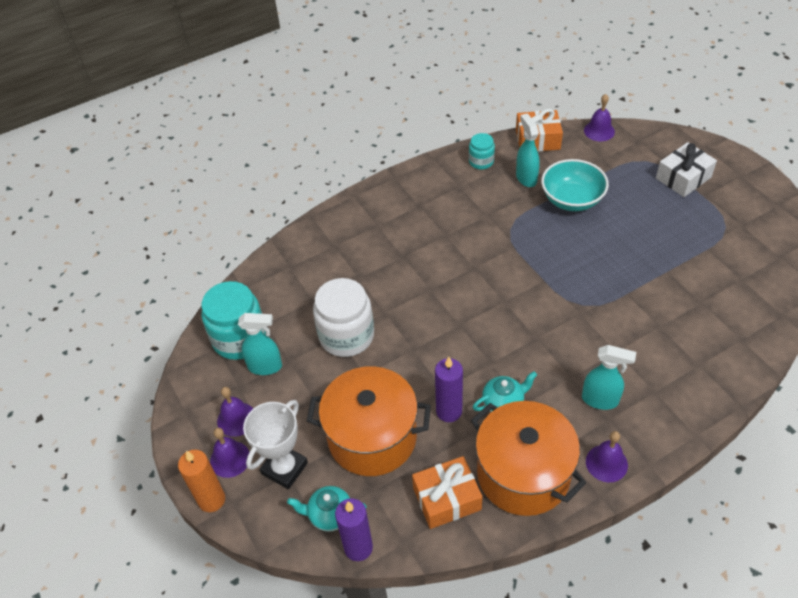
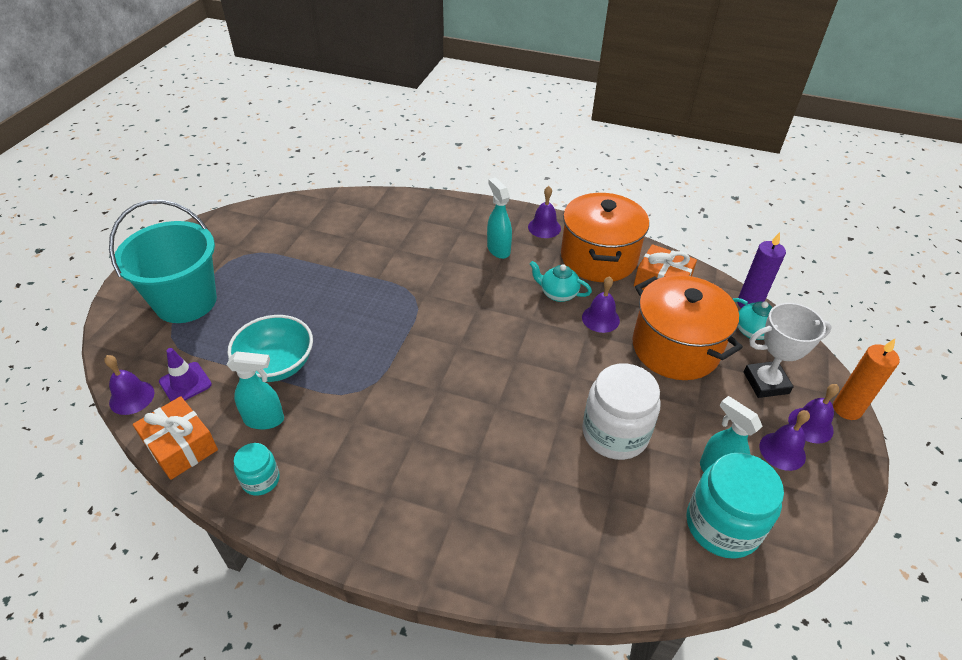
camera: 135 degrees left, 5 degrees down
purple candle [435,357,463,422] -> purple bell [582,276,620,333]
turquoise spray bottle [516,114,540,187] -> turquoise spray bottle turned 120 degrees counterclockwise [227,351,284,429]
white gift [656,142,717,197] -> turquoise bucket [109,200,217,323]
none -> purple traffic cone [159,348,212,401]

